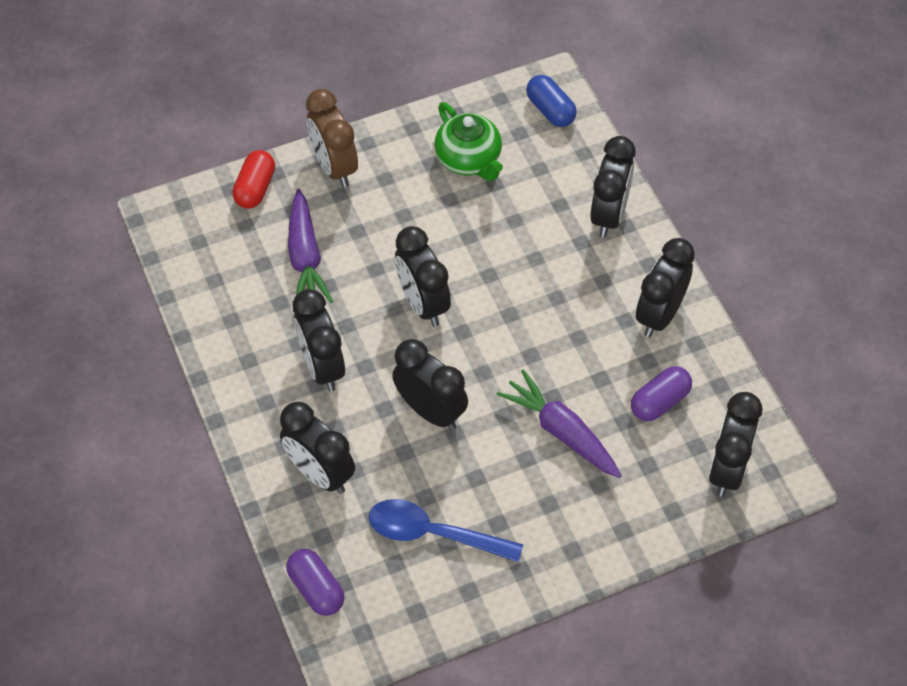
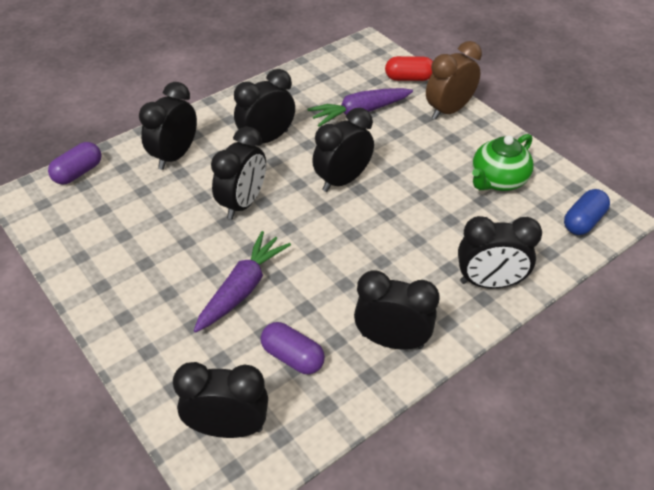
camera: 75 degrees right, 10 degrees down
blue spoon [369,499,523,562] -> none

